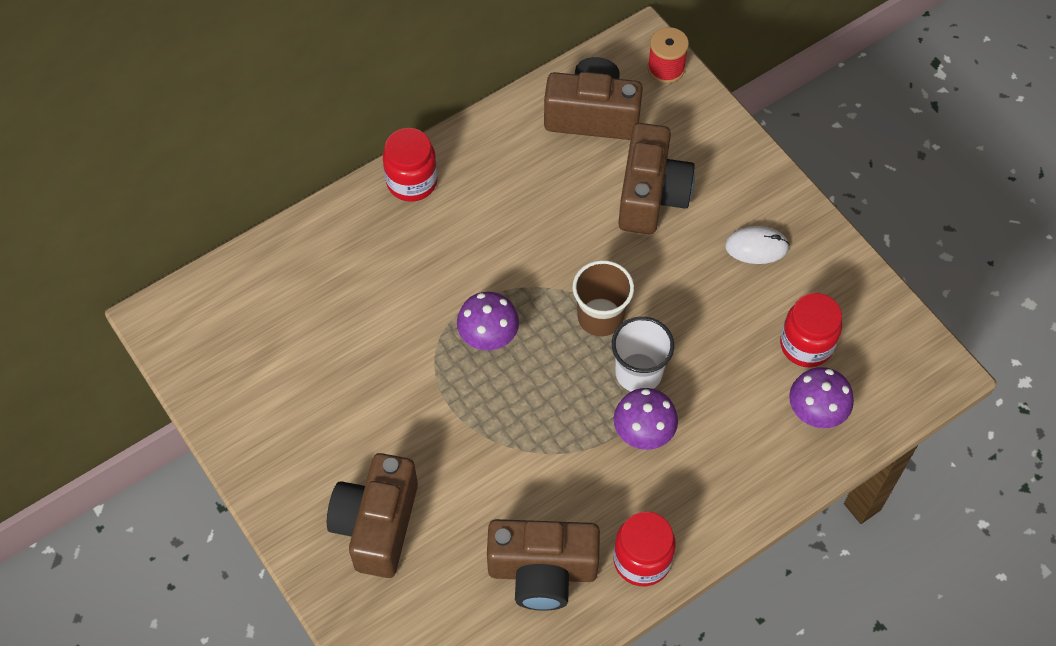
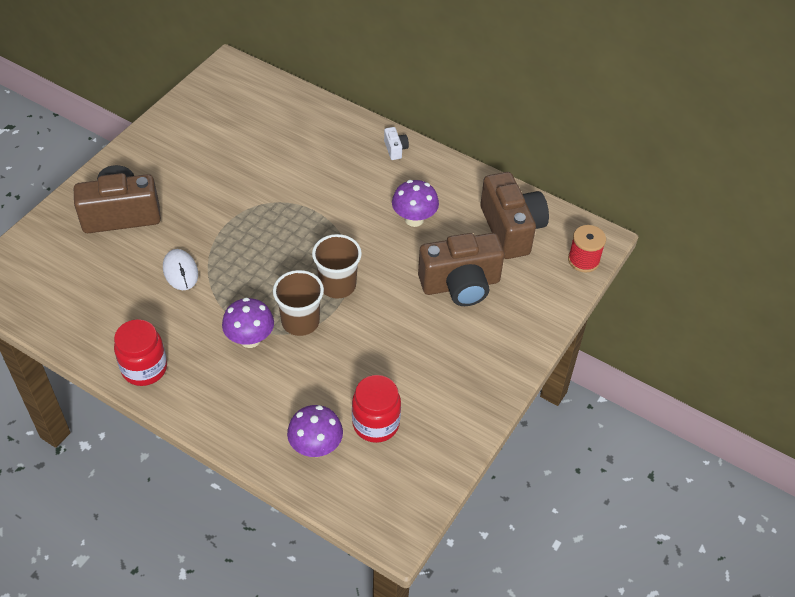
camera: 65 degrees right, 10 degrees down
red jar [383,128,438,202] -> white camera [384,127,409,160]
purple mushroom [457,292,519,350] -> purple mushroom moved to [392,180,439,227]
brown camera [487,519,600,611] -> none
white cup [612,317,674,392] -> brown cup [273,270,324,336]
white mouse [725,226,790,264] -> white mouse moved to [163,249,198,290]

